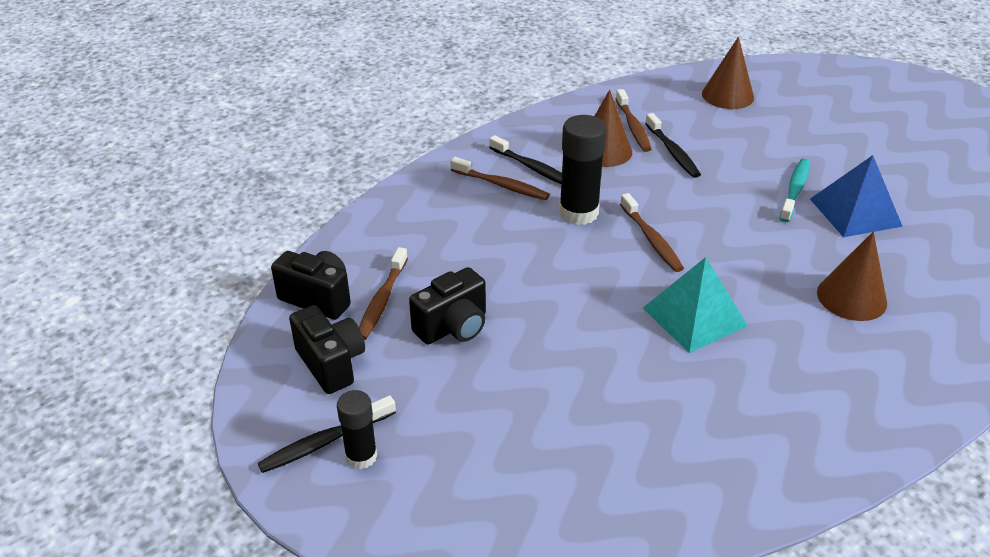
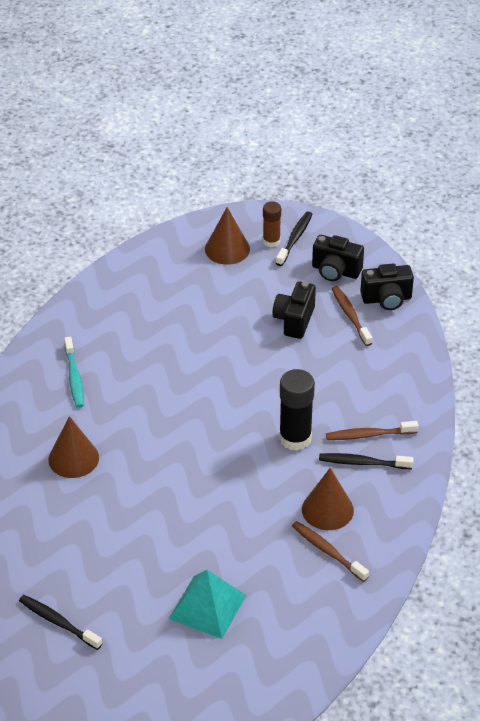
camera: 145 degrees right, 5 degrees up
black glue stick [337,390,377,469] -> brown glue stick [263,201,281,247]
brown toothbrush [620,193,684,272] -> none
turquoise pyramid [643,257,748,353] -> turquoise pyramid moved to [169,570,246,639]
black toothbrush [645,113,701,178] -> black toothbrush moved to [19,595,102,650]
brown cone [702,37,754,109] -> brown cone moved to [205,207,250,265]
turquoise toothbrush [780,159,810,222] -> turquoise toothbrush moved to [64,337,84,408]
blue pyramid [810,155,903,237] -> none

